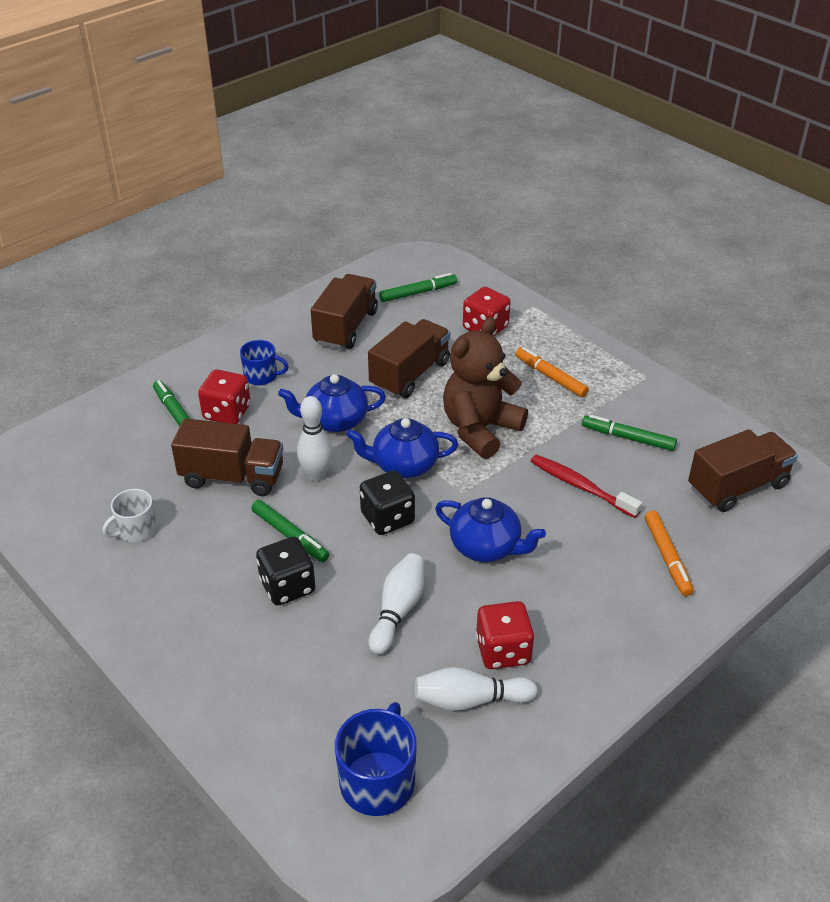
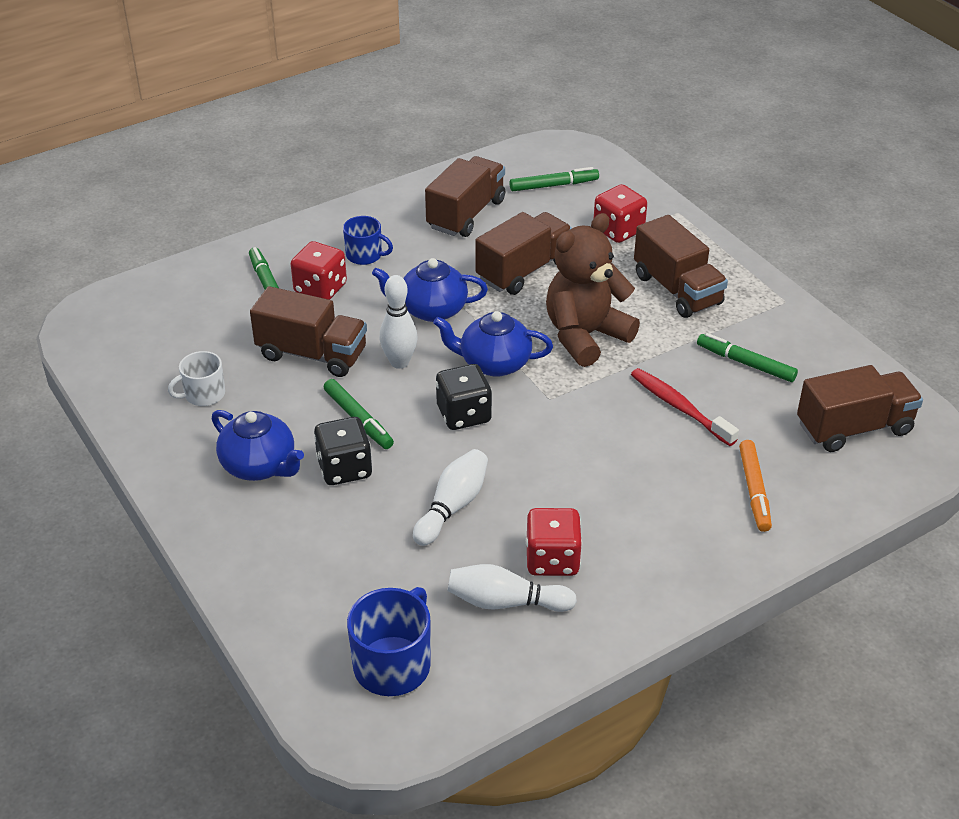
camera: 10 degrees right, 0 degrees up
blue teapot [435,497,546,562] -> blue teapot moved to [212,410,304,481]
orange marker [515,347,589,397] -> brown truck [634,215,728,318]

